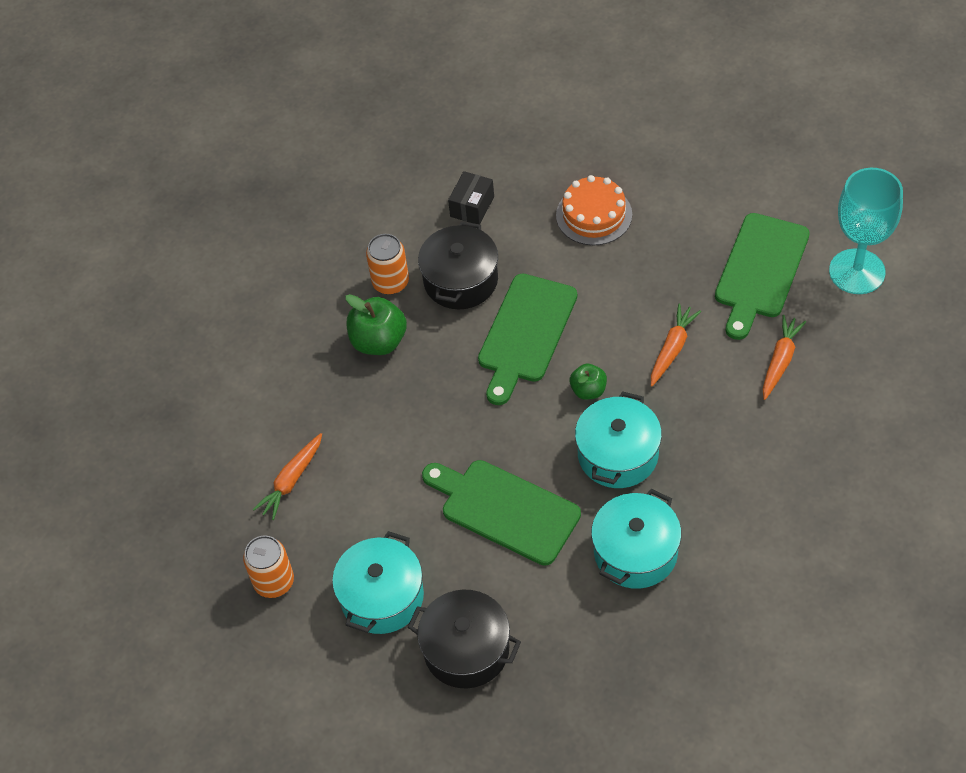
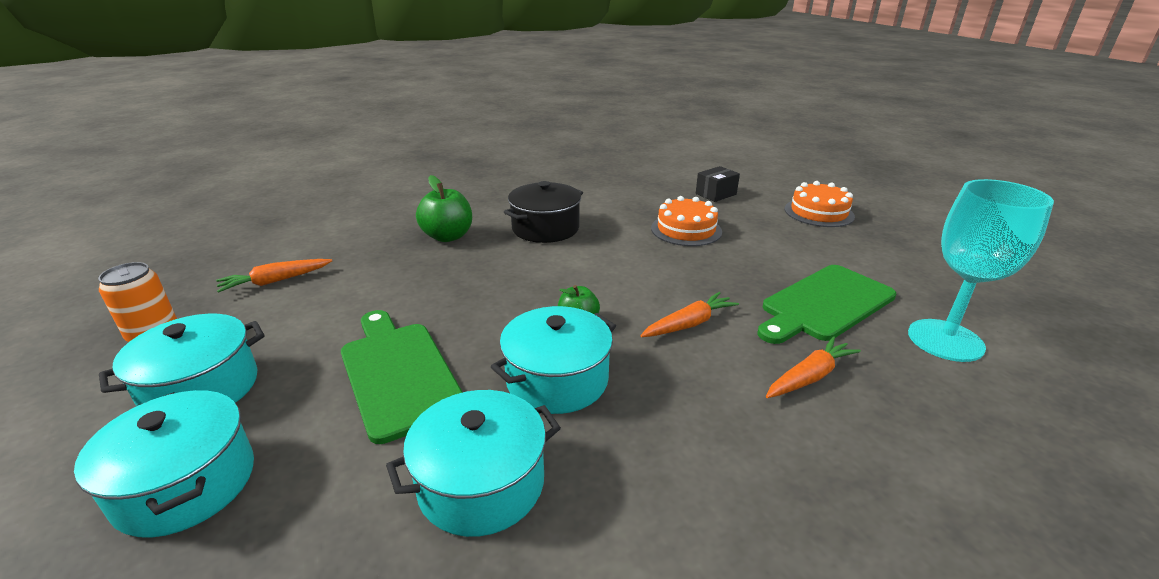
camera: 25 degrees right, 25 degrees down
orange can [366,234,409,295] -> none
black pot [408,590,521,688] -> turquoise pot [74,390,254,538]
black box [448,171,494,224] -> black box moved to [696,166,740,202]
green cutting board [478,274,577,405] -> none
none -> orange cake [785,181,855,227]

